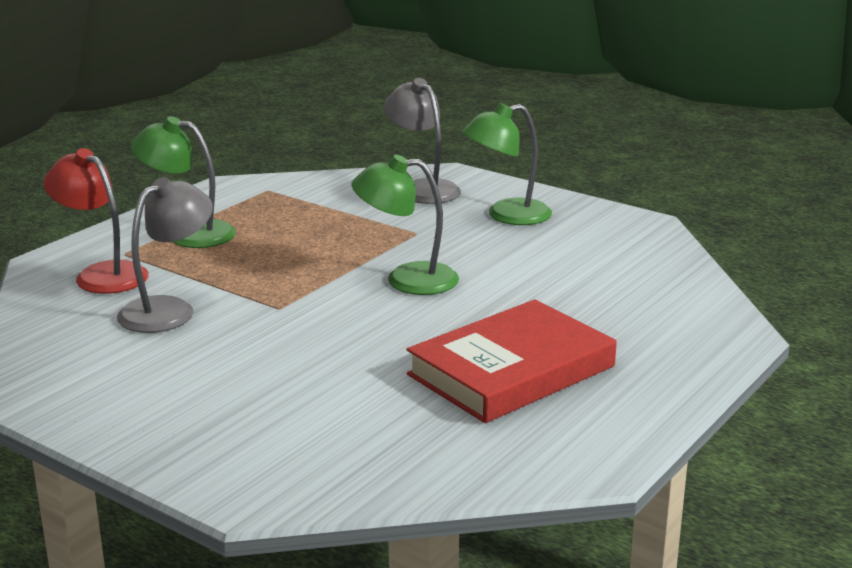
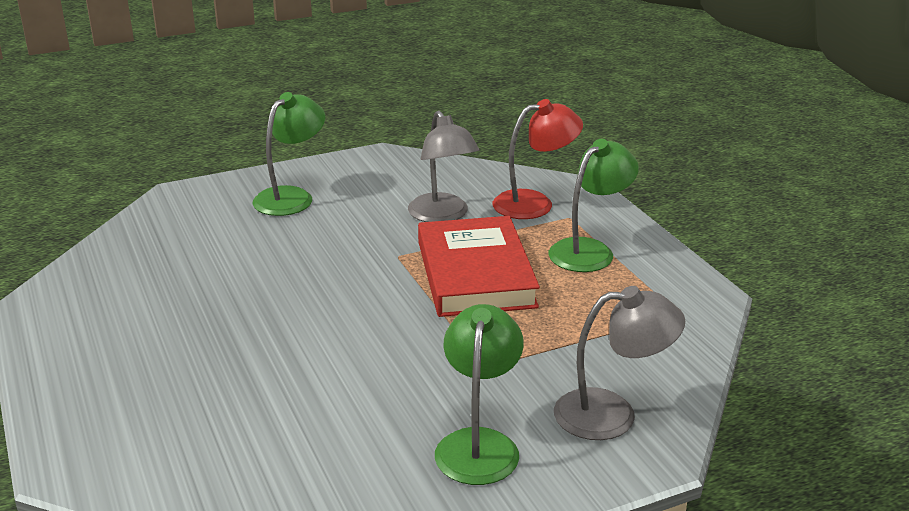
camera: 120 degrees right, 5 degrees up
green lamp [351,155,459,295] -> green lamp moved to [252,92,325,216]
red book [407,299,617,423] -> red book moved to [418,216,540,317]

